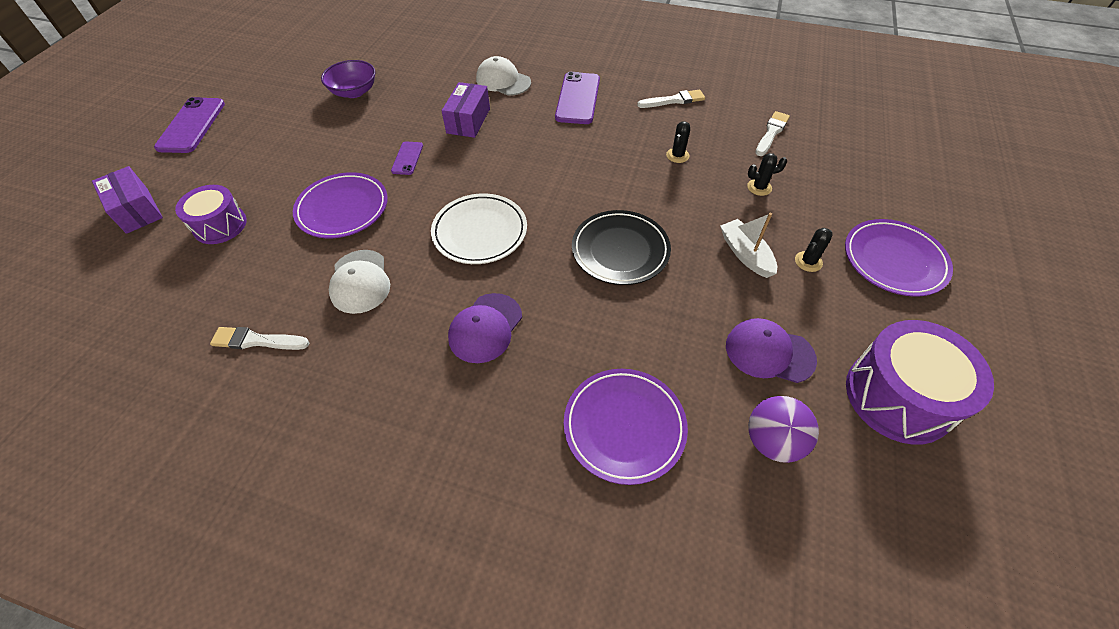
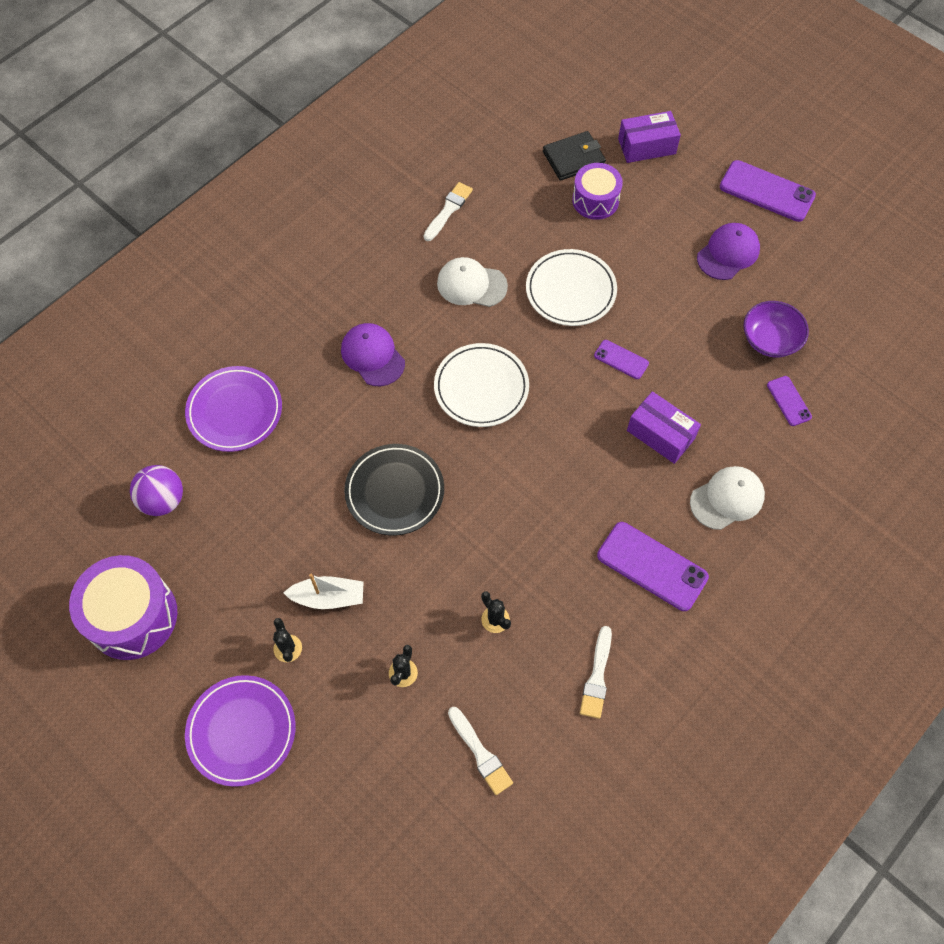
camera: 115 degrees right, 10 degrees up
purple plate [293,172,388,238] -> white plate [526,249,617,326]
purple cap [726,318,817,383] -> purple cap moved to [697,223,760,280]
none -> black wallet [543,131,606,181]
none -> purple phone [767,376,812,426]

